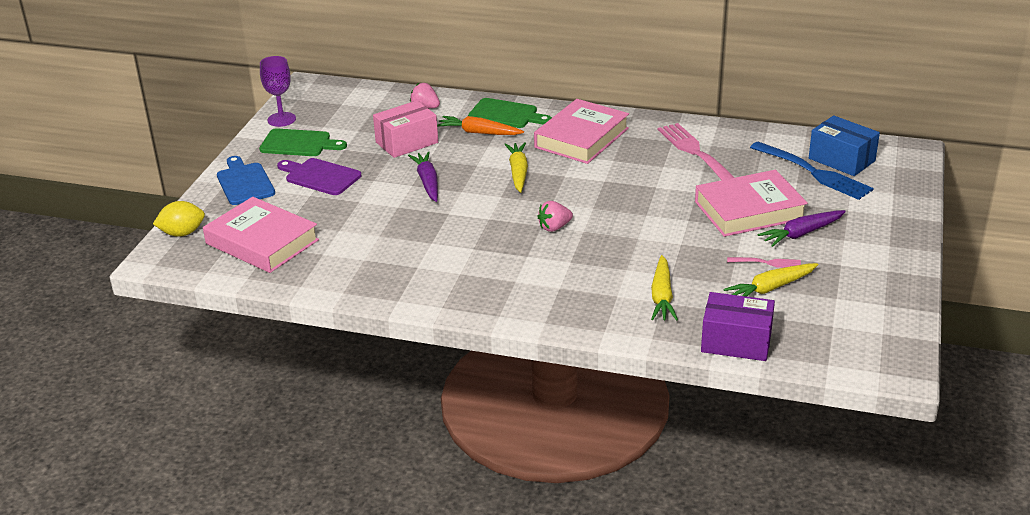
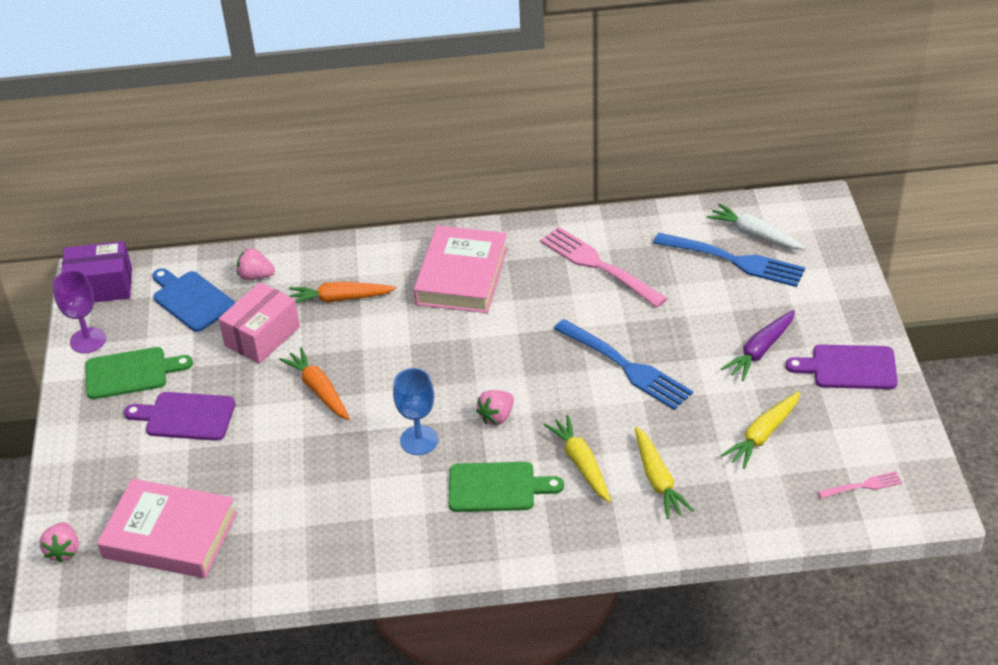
camera: 20 degrees left, 10 degrees up
yellow lemon [153,201,205,237] -> pink strawberry [39,522,79,563]
blue cutting board [217,156,275,205] -> blue cutting board moved to [152,268,235,332]
purple carrot [408,152,438,202] -> orange carrot [279,347,350,420]
green cutting board [468,98,552,128] -> green cutting board moved to [449,462,564,512]
yellow carrot [504,142,528,193] -> yellow carrot moved to [544,415,611,503]
pink book [695,170,808,237] -> none
purple box [701,292,775,361] -> purple box moved to [61,241,132,302]
pink fork [727,257,801,268] -> pink fork moved to [818,471,902,499]
blue box [809,115,880,176] -> white carrot [707,204,806,250]
none -> blue goblet [393,368,438,455]
none -> blue fork [554,319,693,410]
none -> purple cutting board [785,345,898,389]

